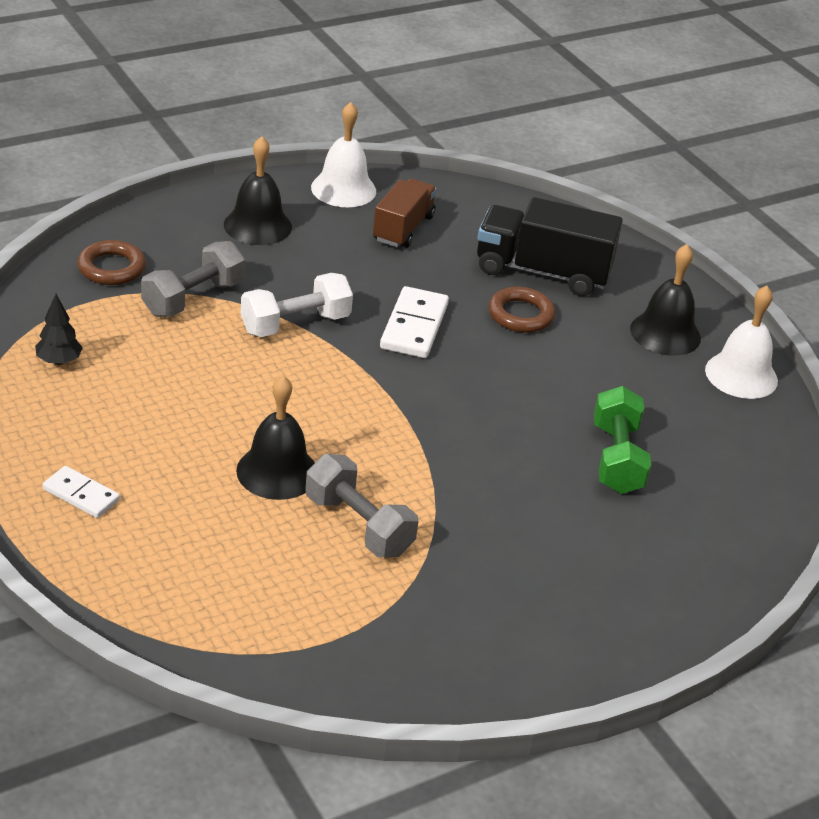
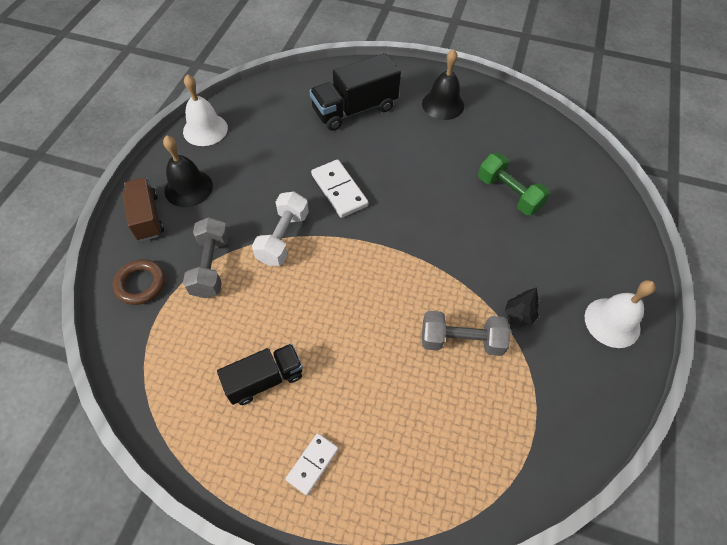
camera: 40 degrees left, 20 degrees up
black tree [35,294,83,365] -> black tree moved to [505,287,539,326]
white domino [42,466,120,518] -> white domino turned 45 degrees counterclockwise [285,433,338,495]
black bell [236,376,315,500] -> none
brown truck [373,178,437,248] -> brown truck moved to [122,177,164,241]
brown ring [489,287,555,333] -> none
white bell [705,286,778,399] -> white bell moved to [585,280,656,348]
none -> black truck [217,343,303,405]

